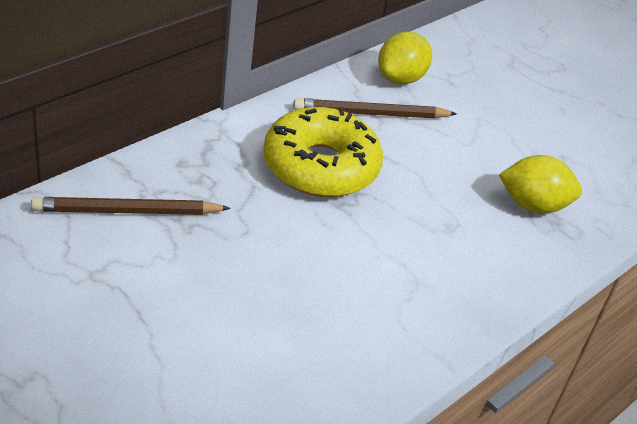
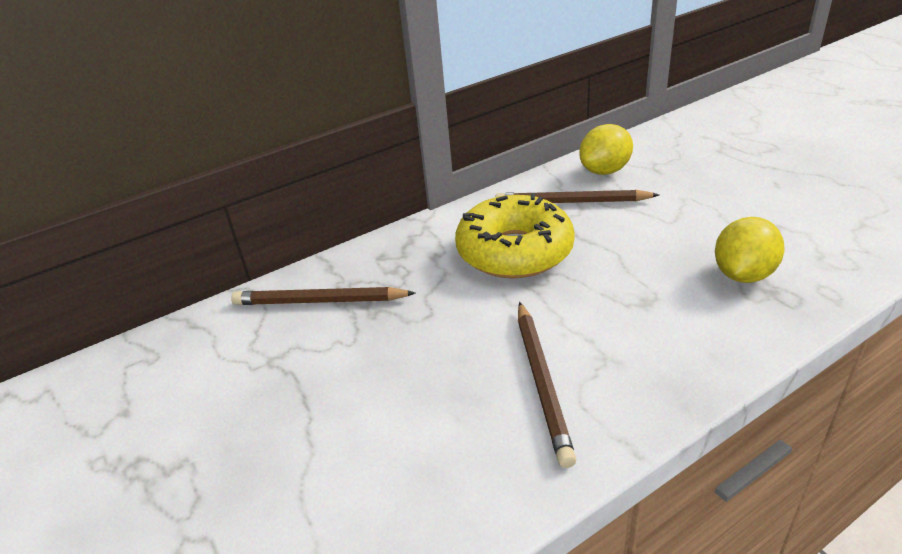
camera: 20 degrees right, 5 degrees down
yellow lemon [499,155,582,213] -> yellow lemon turned 75 degrees counterclockwise [715,217,785,283]
none -> brown pencil [518,302,576,468]

